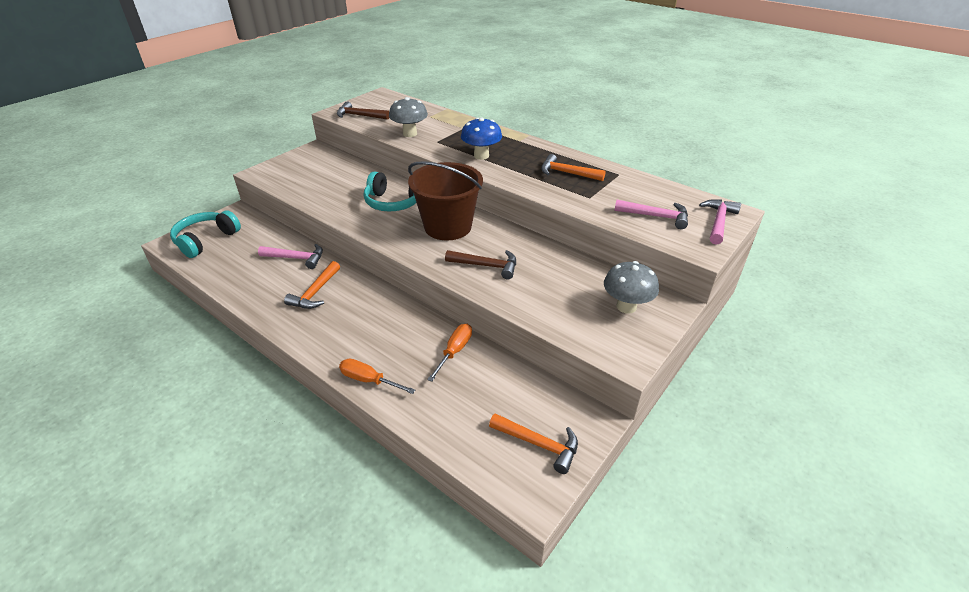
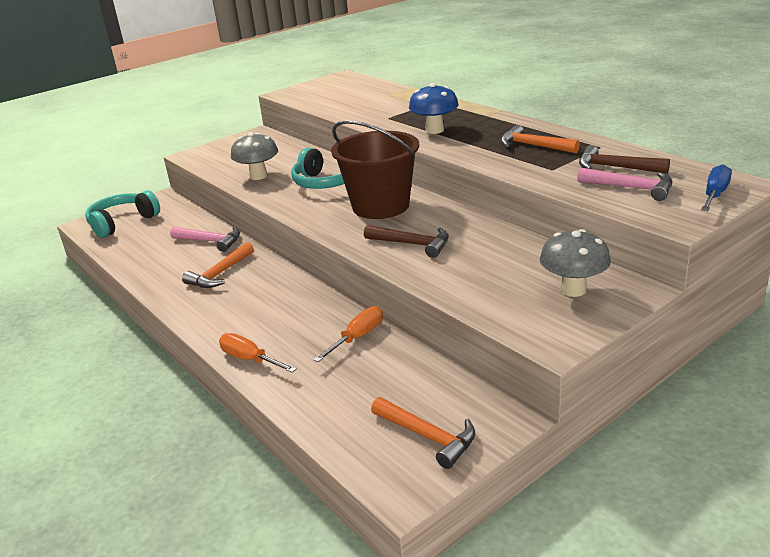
camera: 15 degrees right, 10 degrees down
brown hammer [337,101,389,120] -> brown hammer moved to [579,145,670,174]
grey mushroom [389,97,428,137] -> grey mushroom moved to [231,132,278,180]
pink hammer [699,199,741,245] -> blue screwdriver [701,164,732,211]

